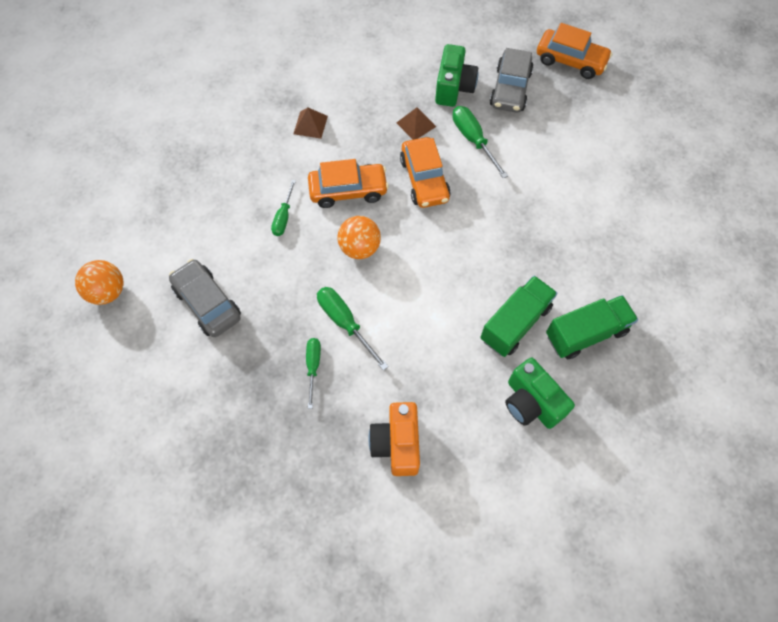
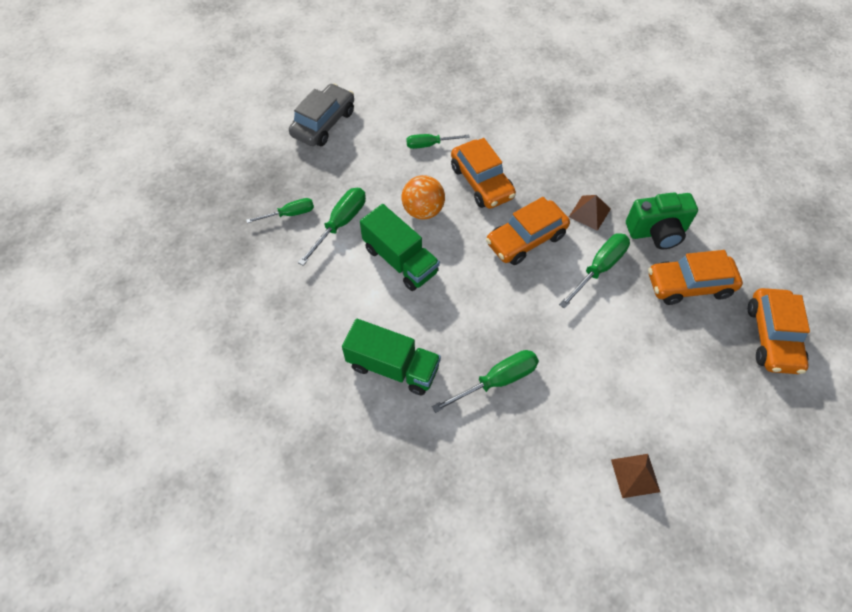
camera: 70 degrees right, 5 degrees down
orange ball [75,260,124,305] -> none
brown pyramid [293,108,328,139] -> brown pyramid moved to [611,454,660,498]
orange camera [369,402,420,476] -> none
grey car [490,48,533,113] -> orange car [648,250,743,305]
green camera [505,358,575,429] -> none
green truck [546,295,638,359] -> green truck moved to [360,204,440,291]
none -> green screwdriver [432,350,539,413]

